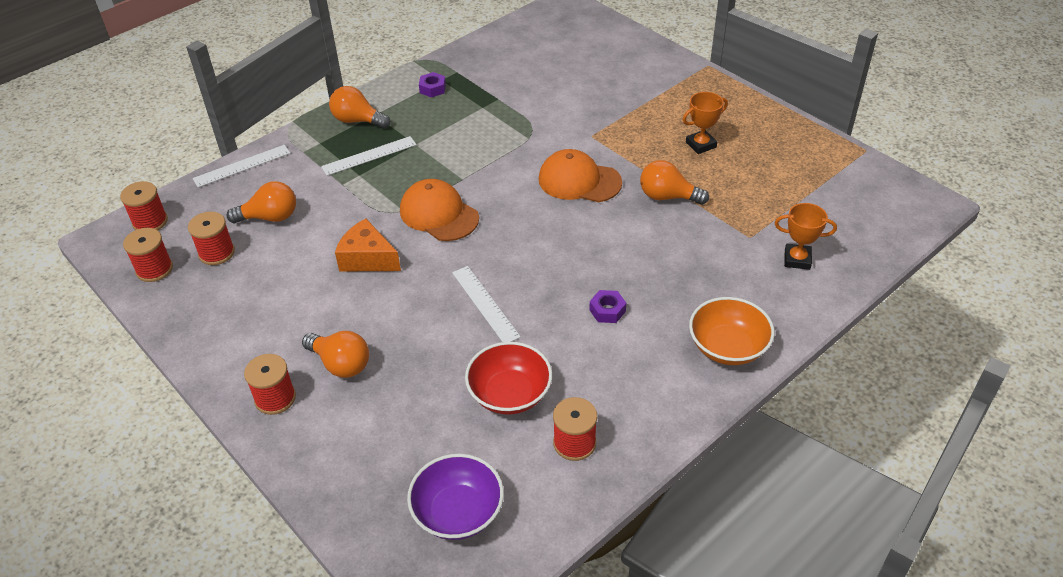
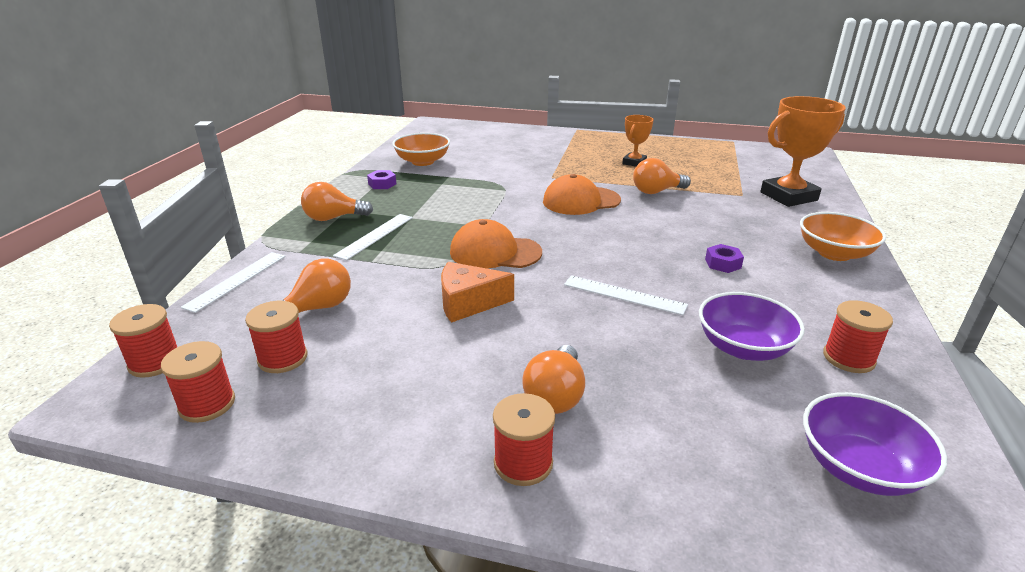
camera: 35 degrees left, 15 degrees down
orange light bulb [302,331,369,378] -> orange light bulb turned 105 degrees clockwise [522,345,585,414]
red bowl [465,342,552,415] -> purple bowl [699,292,805,361]
orange trophy [775,203,837,270] -> orange trophy [760,96,846,207], size x1.83
none -> orange bowl [392,133,450,166]

